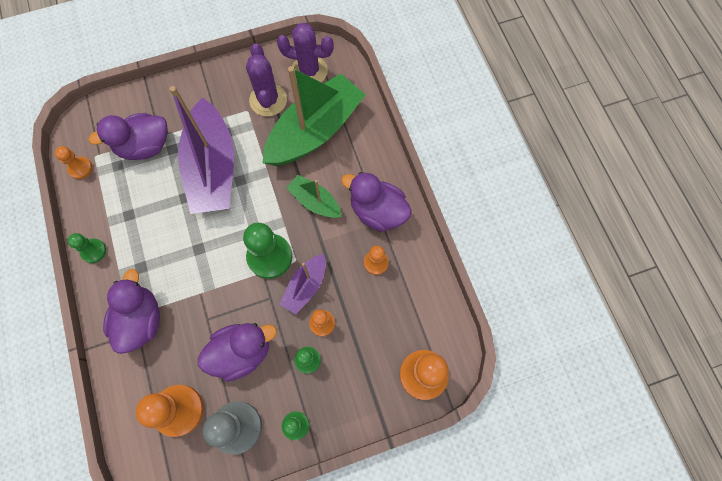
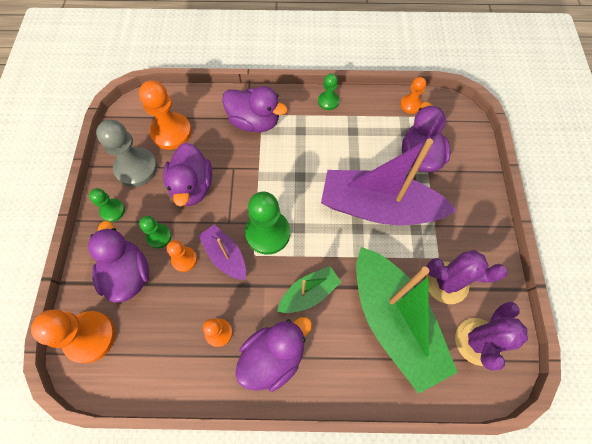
camera: 110 degrees right, 5 degrees down
none -> purple duck [88,221,149,303]

